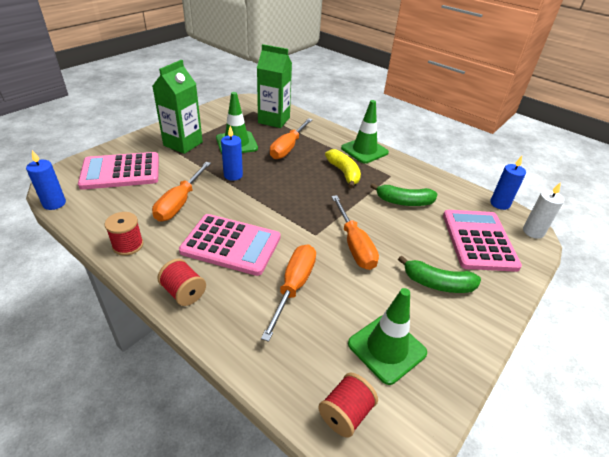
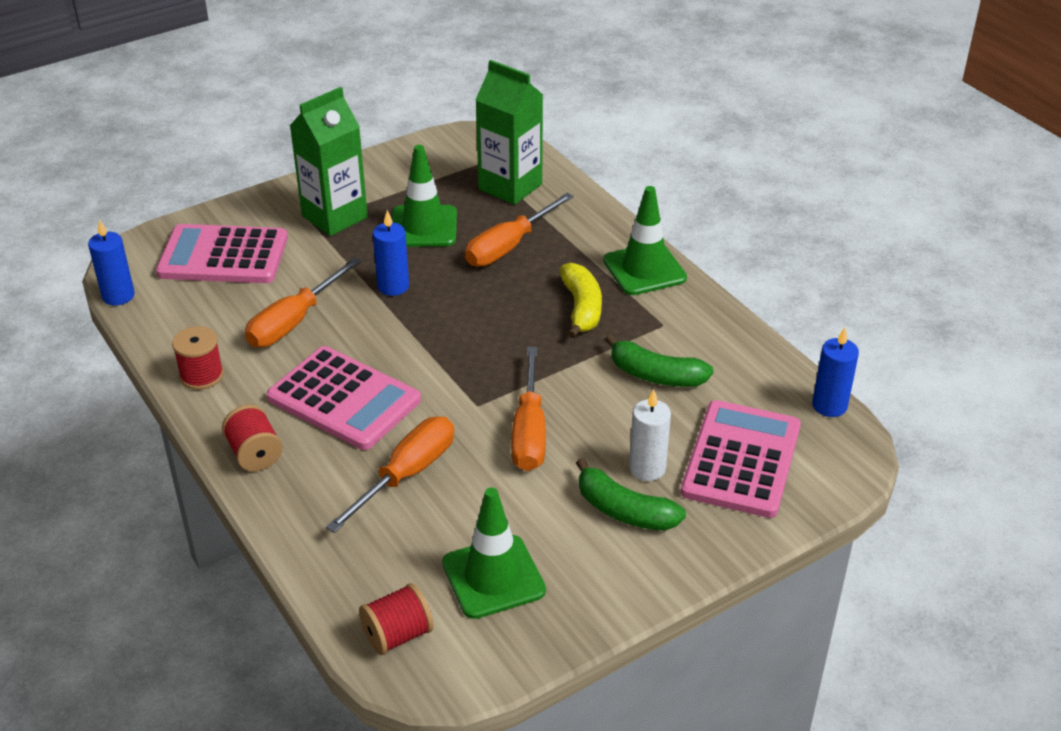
camera: 20 degrees right, 0 degrees up
white candle [523,182,564,239] -> white candle moved to [629,389,671,481]

